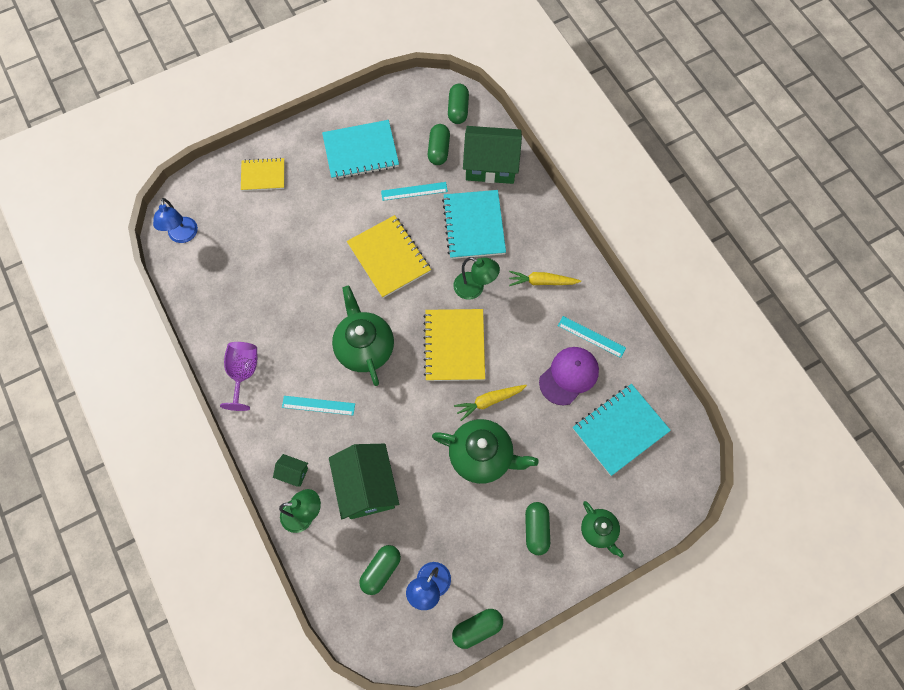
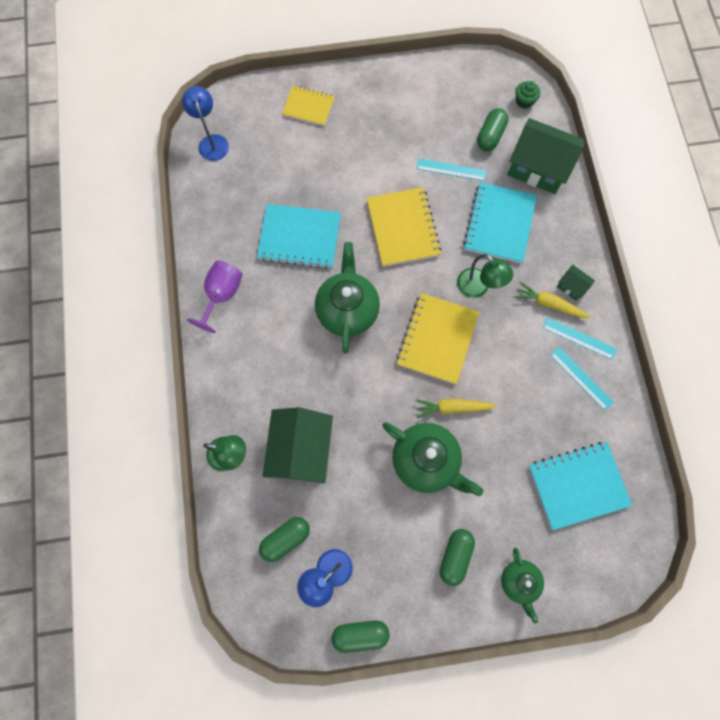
camera: 20 degrees right, 5 degrees up
blue lamp [153,198,198,243] -> blue lamp turned 150 degrees clockwise [182,86,229,161]
green house [273,454,308,487] -> green house moved to [557,264,595,301]
turquoise ruler [282,396,355,415] -> turquoise ruler moved to [543,317,617,360]
turquoise notebook [322,120,399,180] -> turquoise notebook moved to [257,204,341,269]
green capsule [448,83,469,124] -> green cupcake [515,81,541,108]
purple cap [539,347,599,405] -> none

